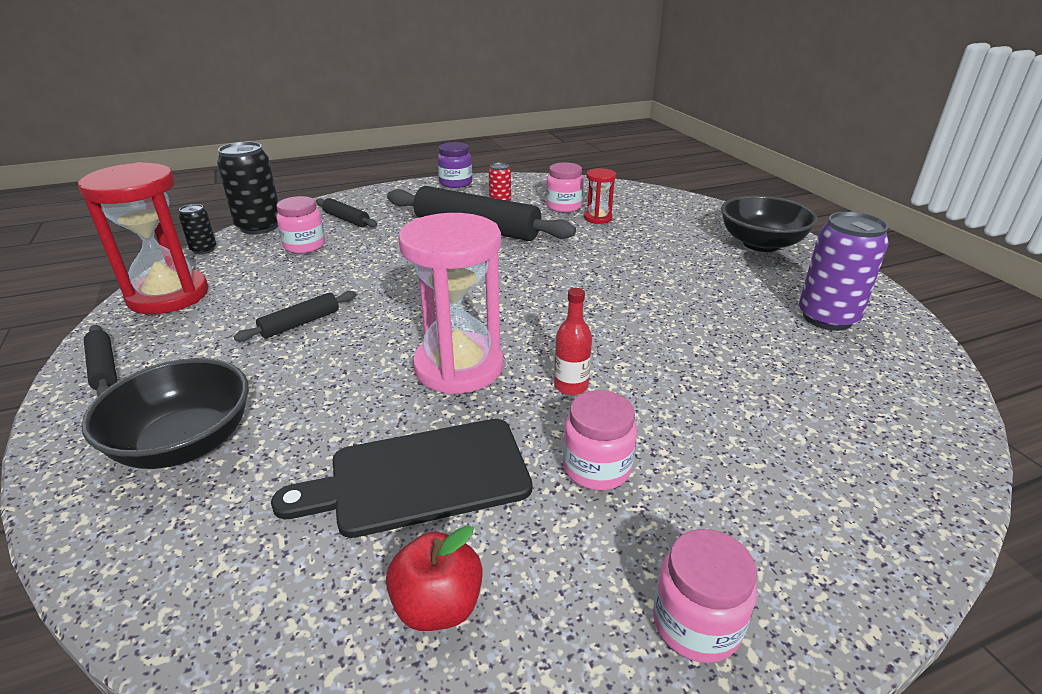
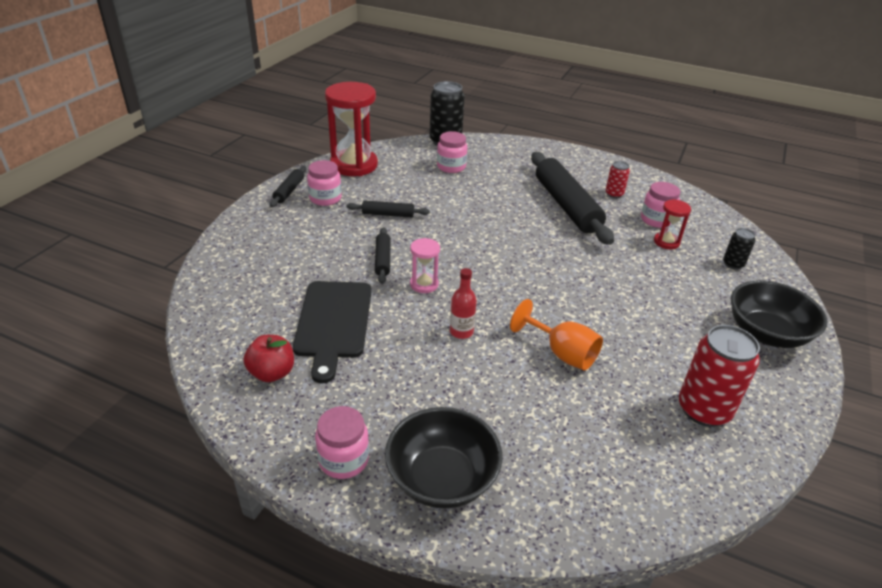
camera: 45 degrees right, 5 degrees up
black bowl [82,358,249,469] -> black bowl moved to [385,407,503,509]
black can [179,204,216,254] -> black can moved to [723,228,755,270]
black cutting board [271,419,532,538] -> black cutting board turned 120 degrees counterclockwise [293,281,372,383]
black rolling pin [316,198,377,228] -> black rolling pin moved to [375,227,391,284]
pink hourglass [398,213,503,394] -> pink hourglass [410,238,440,293], size x0.48
purple jar [437,142,472,188] -> none
pink jar [563,390,637,490] -> pink jar moved to [307,160,342,206]
purple can [799,211,889,331] -> red can [679,325,760,427]
none -> orange goblet [510,299,603,370]

